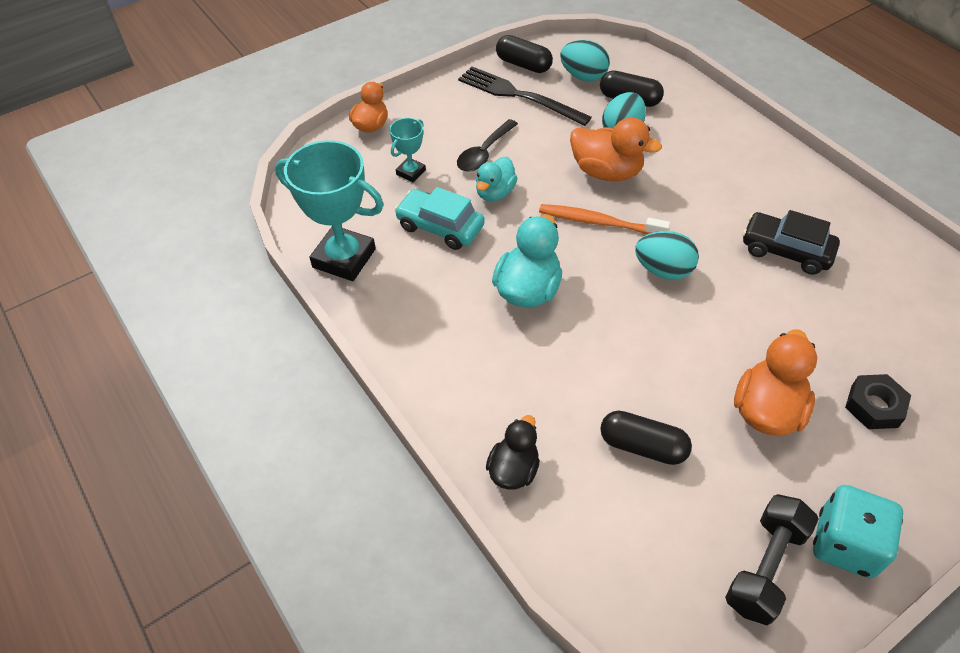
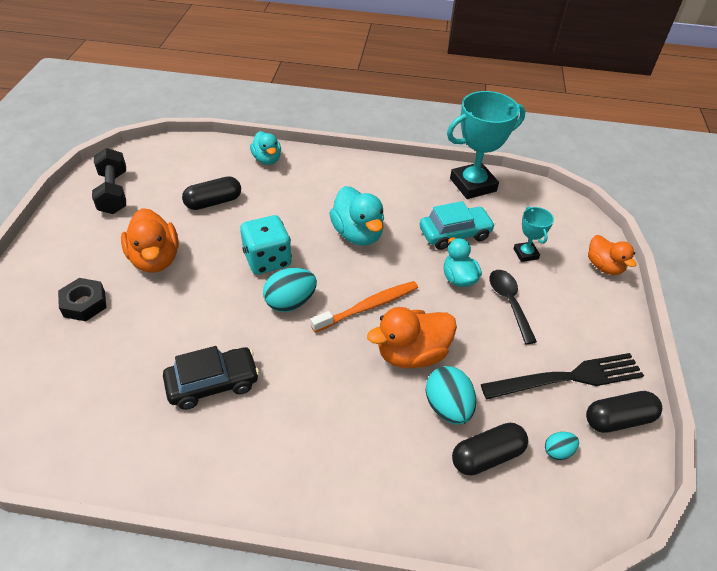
camera: 130 degrees right, 5 degrees down
black duck [486,415,540,490] -> turquoise duck [250,131,281,165]
turquoise egg [560,40,610,82] -> turquoise egg [545,432,579,460], size x0.54
turquoise dice [813,485,903,578] -> turquoise dice moved to [240,215,292,275]

